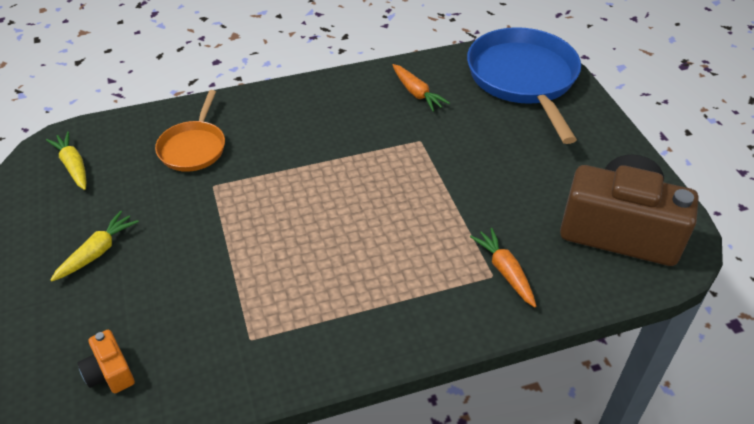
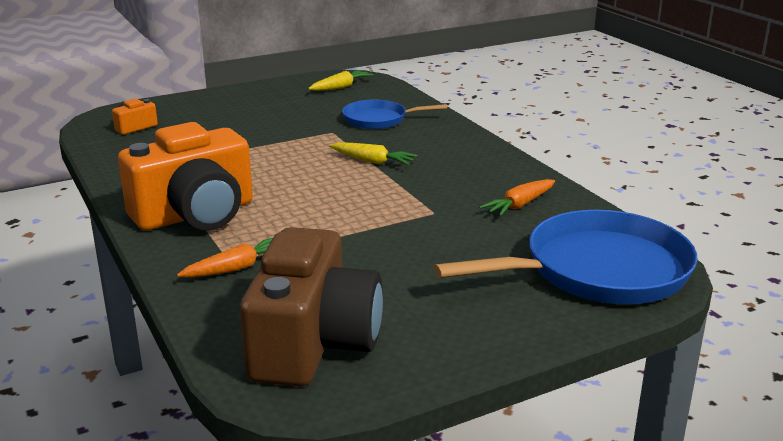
camera: 80 degrees right, 20 degrees down
yellow carrot [50,211,139,282] -> yellow carrot moved to [329,142,417,165]
orange pan [155,90,225,172] -> blue pan [342,100,447,129]
none -> orange camera [118,122,253,231]

